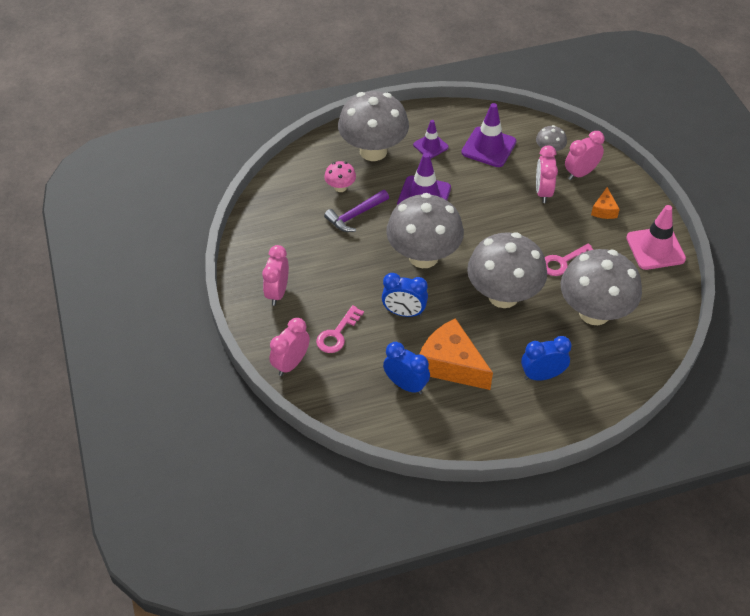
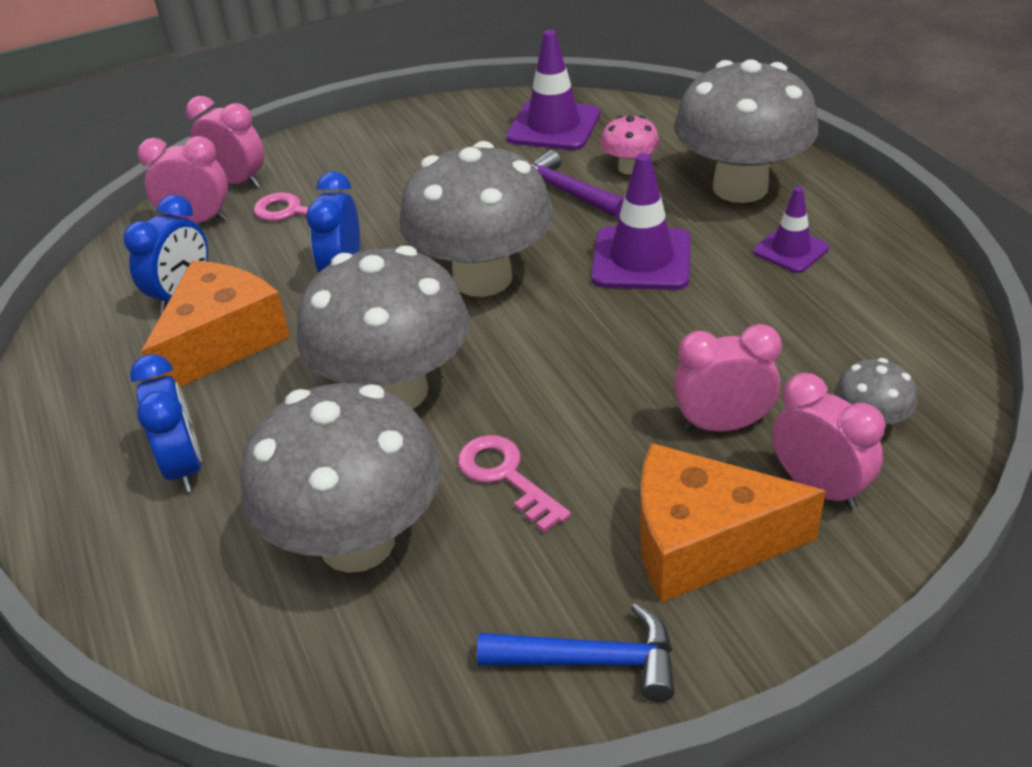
camera: 85 degrees right, 10 degrees down
pink clock [262,245,289,306] -> pink clock moved to [137,136,228,223]
purple traffic cone [461,103,516,167] -> purple traffic cone moved to [506,30,600,150]
orange cheese [591,187,620,219] -> orange cheese [640,443,826,603], size x2.07
pink traffic cone [626,205,686,270] -> blue hammer [477,603,675,702]

